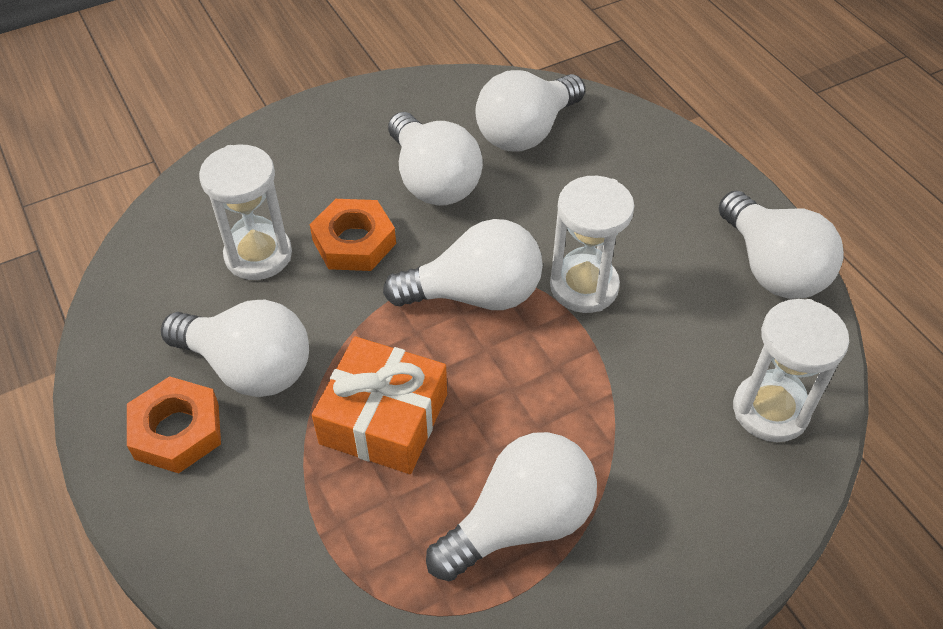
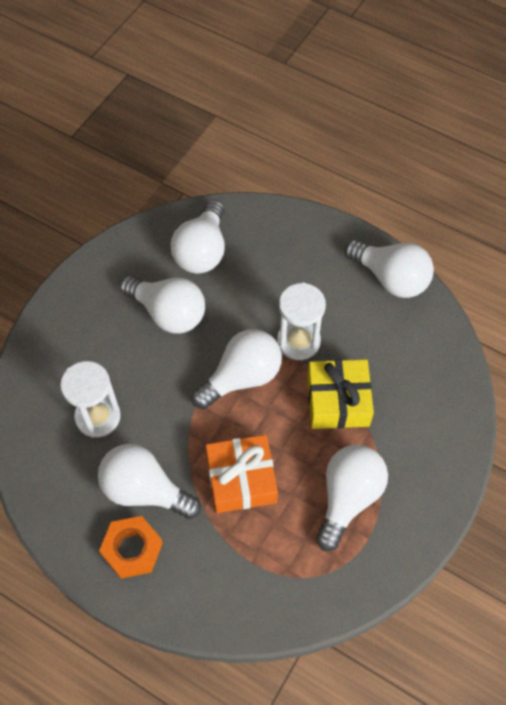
camera: 30 degrees left, 10 degrees up
white light bulb [161,300,309,397] -> white light bulb turned 150 degrees counterclockwise [98,444,201,519]
orange nut [310,199,396,271] -> none
white hourglass [733,299,849,442] -> none
none -> yellow gift [307,359,374,429]

